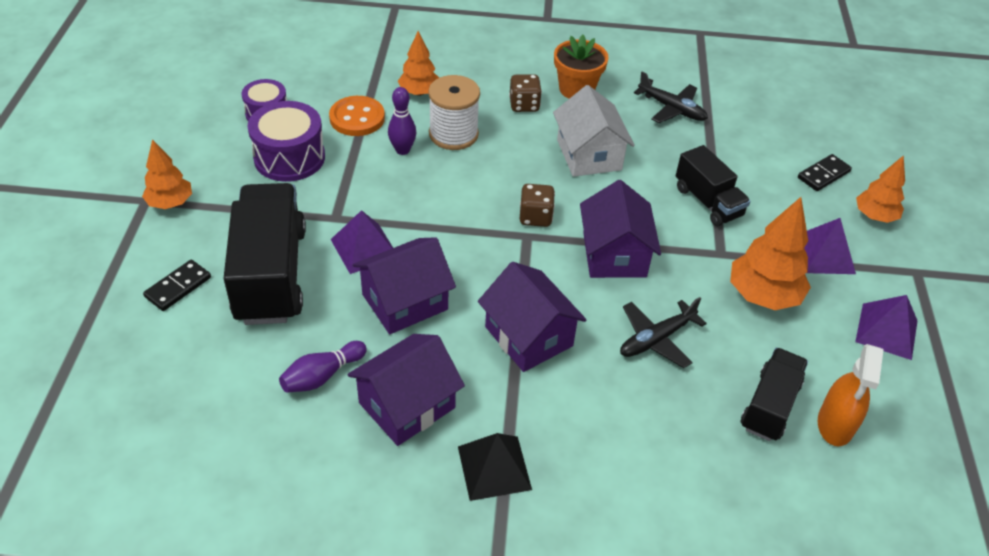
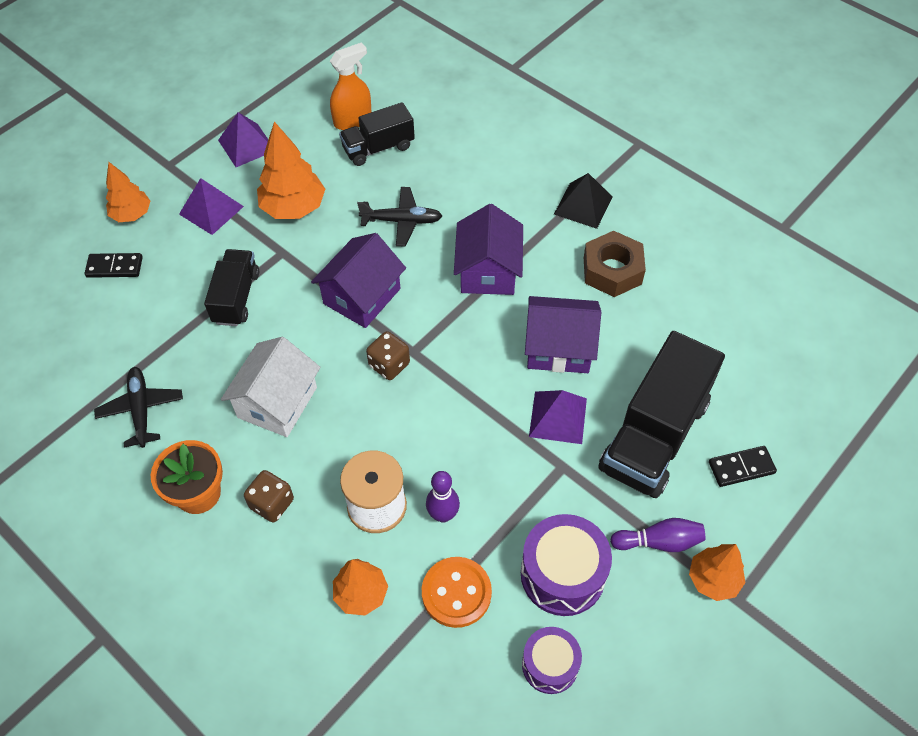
camera: 140 degrees left, 10 degrees up
purple bowling pin [279,341,367,393] -> purple bowling pin moved to [610,518,706,552]
purple house [347,334,465,446] -> brown nut [584,231,646,297]

